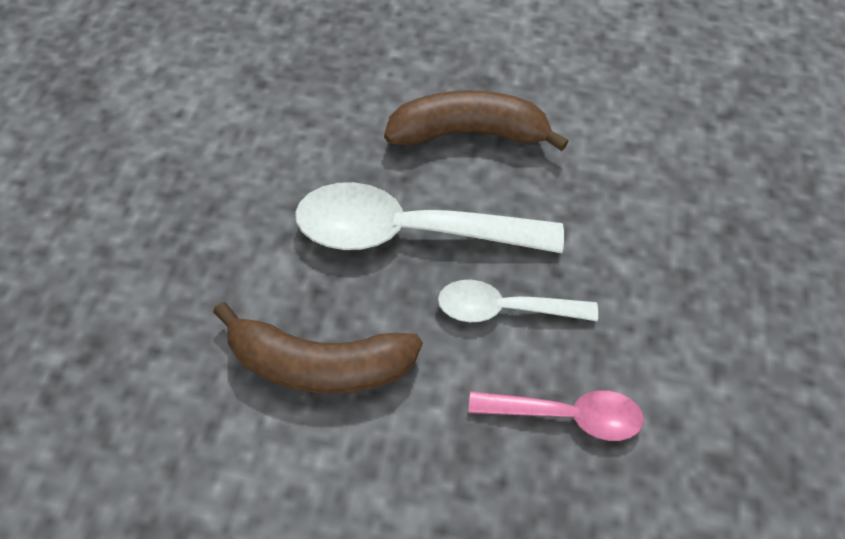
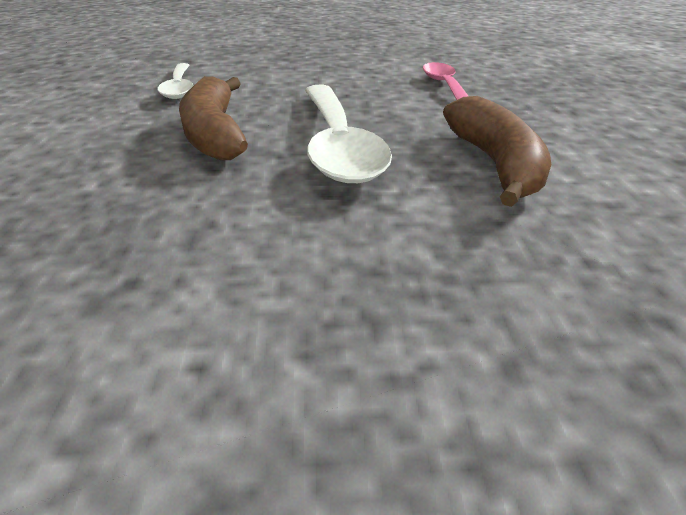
camera: 105 degrees left, 25 degrees down
white spoon [438,280,598,322] -> white spoon moved to [158,63,193,99]

